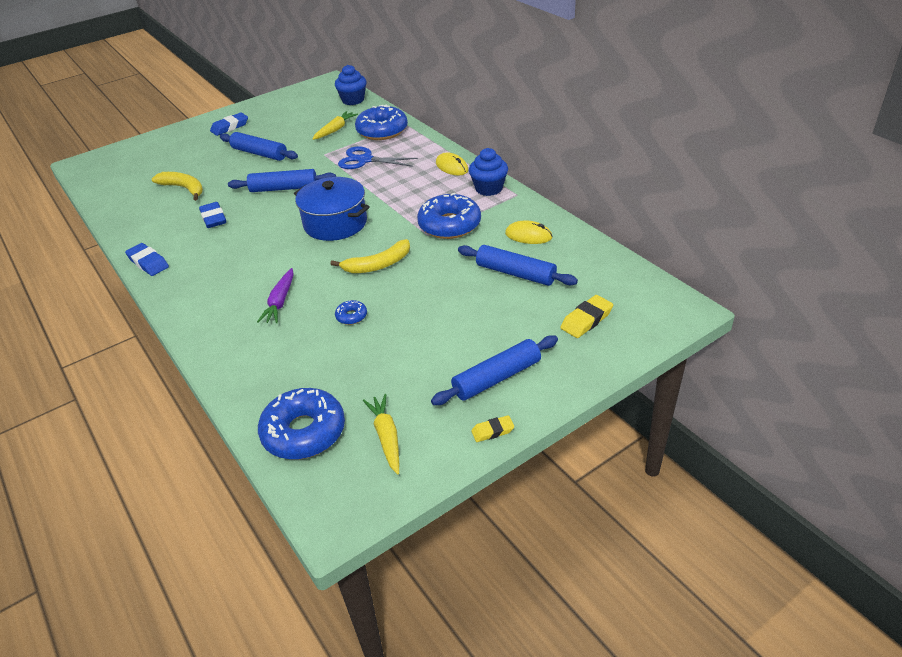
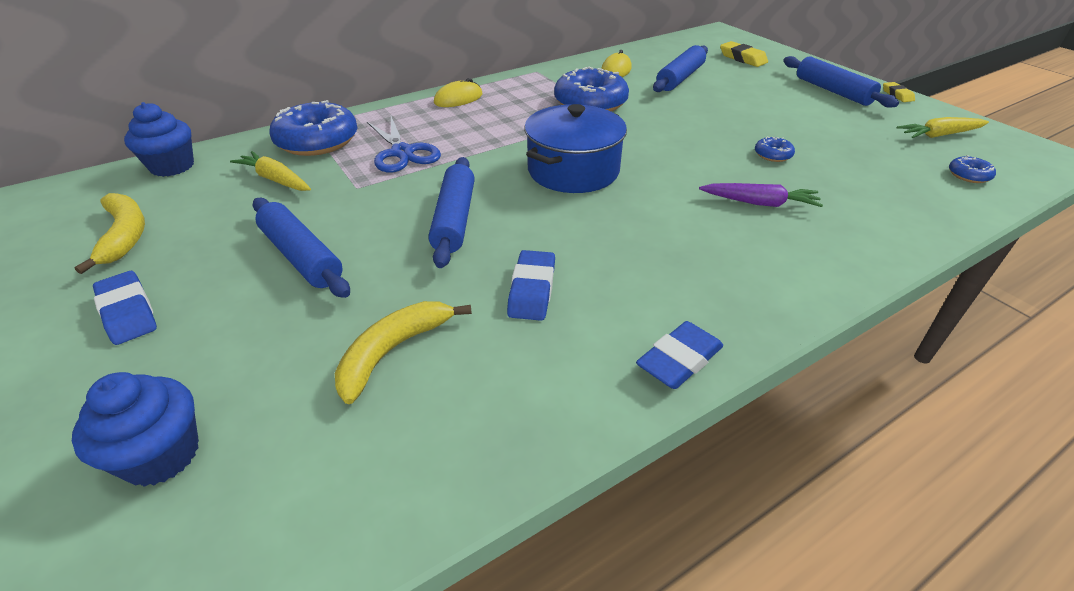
camera: 90 degrees left, 0 degrees up
blue eraser [199,202,226,228] -> blue eraser turned 60 degrees counterclockwise [507,250,555,321]
blue rolling pin [220,132,298,161] -> blue rolling pin turned 75 degrees counterclockwise [252,198,350,298]
blue donut [258,388,345,460] -> blue donut [949,155,996,183], size x0.44
yellow banana [330,239,410,273] -> yellow banana moved to [75,193,145,274]
blue scissors [338,146,418,169] -> blue scissors turned 45 degrees counterclockwise [367,116,441,173]
blue cupcake [469,148,508,196] -> blue cupcake moved to [72,372,199,487]

